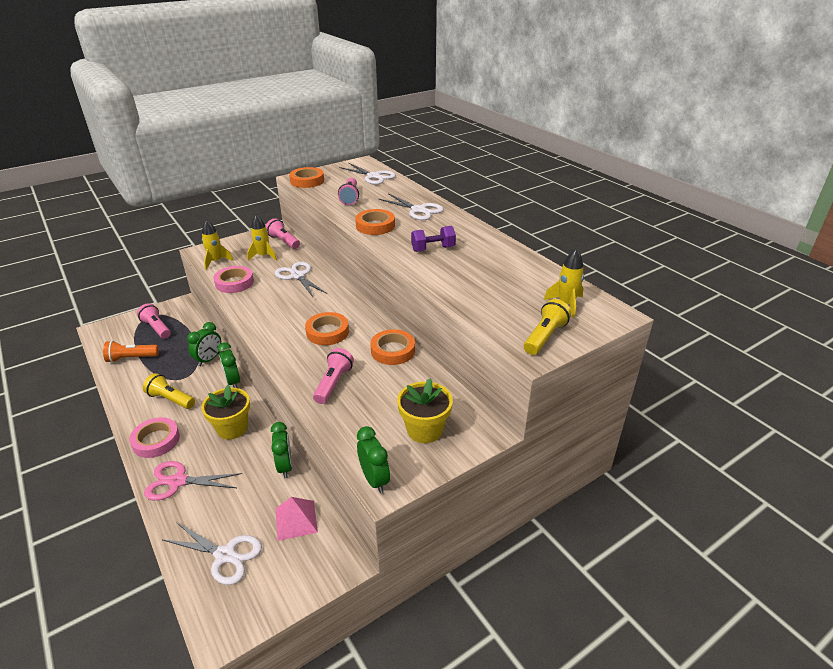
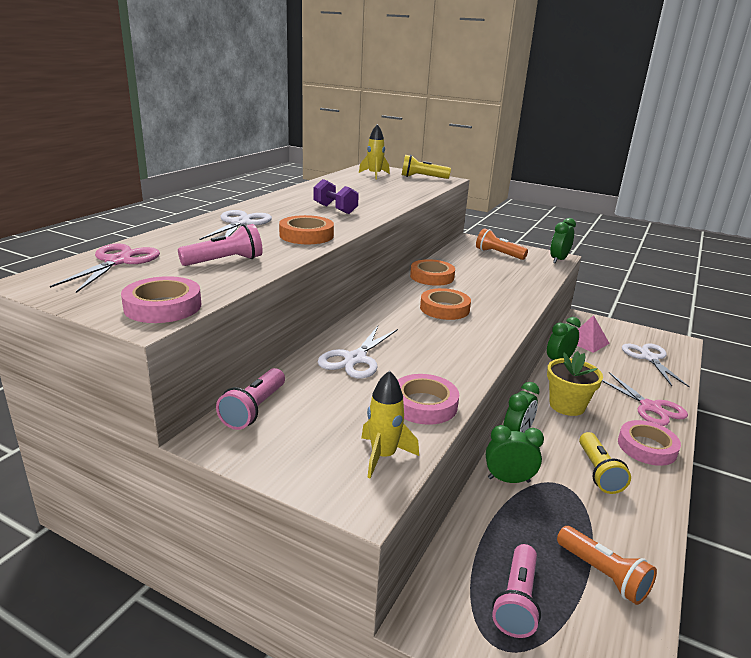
camera: 120 degrees left, 10 degrees down
yellow rocket [247,215,277,260] -> none
orange tape [289,167,324,188] -> pink tape [121,276,201,323]
pink flashlight [313,348,354,404] -> none
white scissors [339,163,396,185] -> pink scissors [50,244,160,293]
yellow flower pot [397,378,453,443] -> orange flashlight [476,228,528,260]

